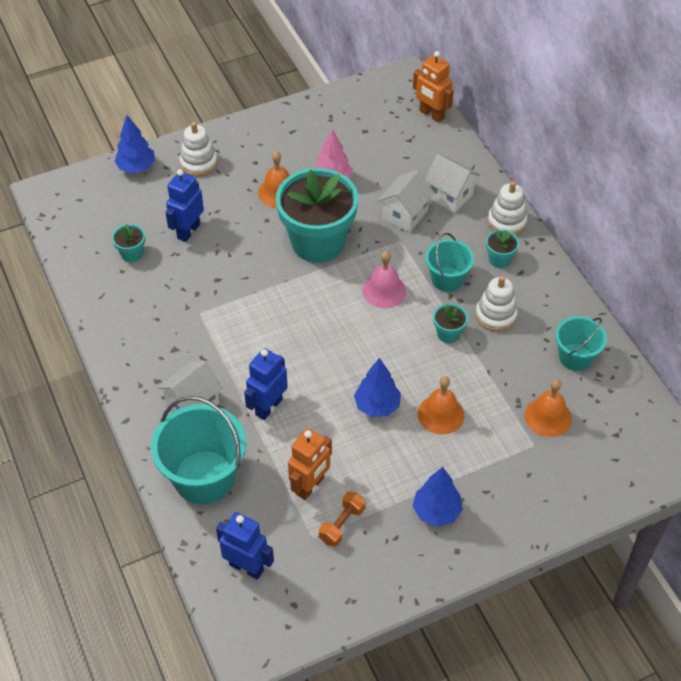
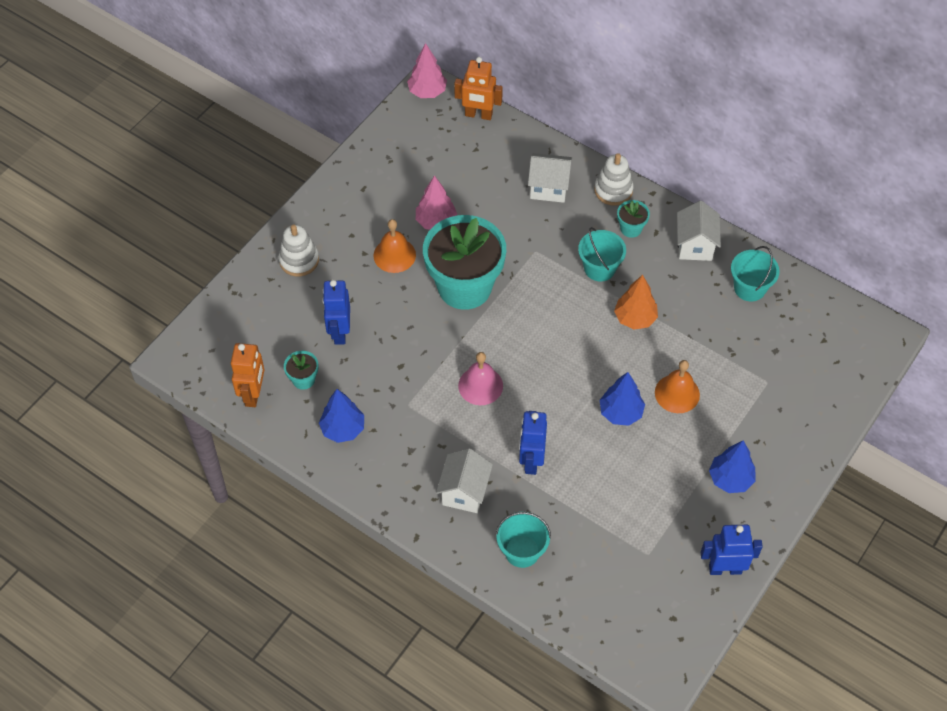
camera: 30 degrees left, 5 degrees up
blue tree [114,115,155,173] -> blue tree moved to [319,389,364,443]
turquoise bucket [151,396,246,504] -> turquoise bucket [496,512,551,568], size x0.59
blue robot [216,512,274,580] -> blue robot moved to [701,525,763,575]
orange robot [288,428,332,500] -> orange robot moved to [231,343,264,407]
orange dumbbell [319,491,365,547] -> none
pink bell [363,251,406,308] -> pink bell moved to [458,352,503,405]
white house [378,170,435,232] -> white house moved to [677,201,721,261]
turquoise flower pot [433,303,468,343] -> orange tree [614,275,658,330]
white stacking toy [475,276,518,332] -> none
orange bell [525,379,572,437] -> none
none -> pink tree [407,43,447,98]

